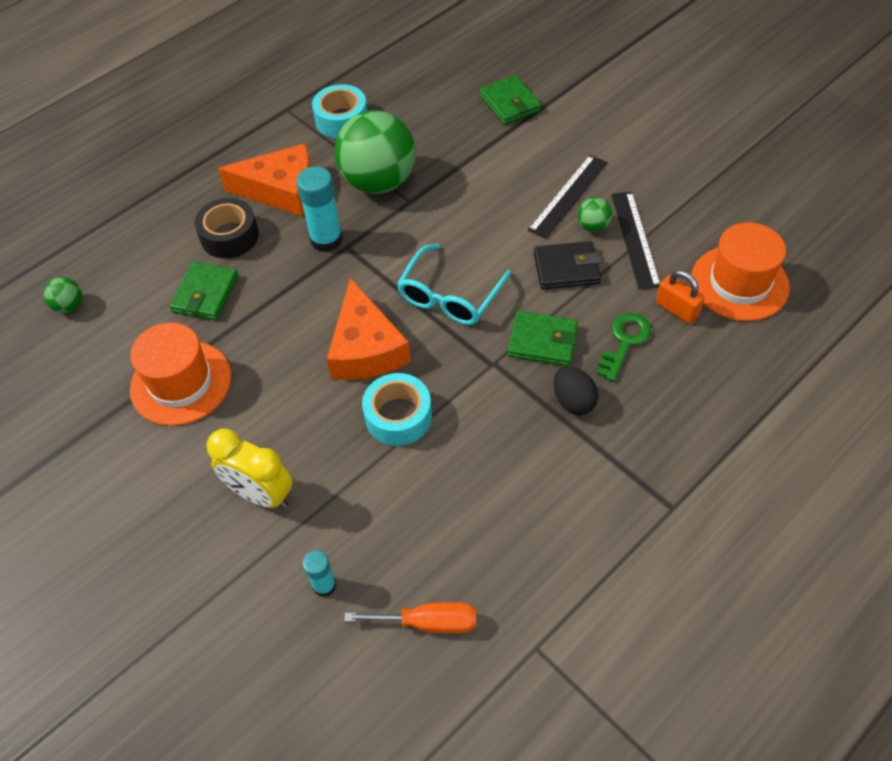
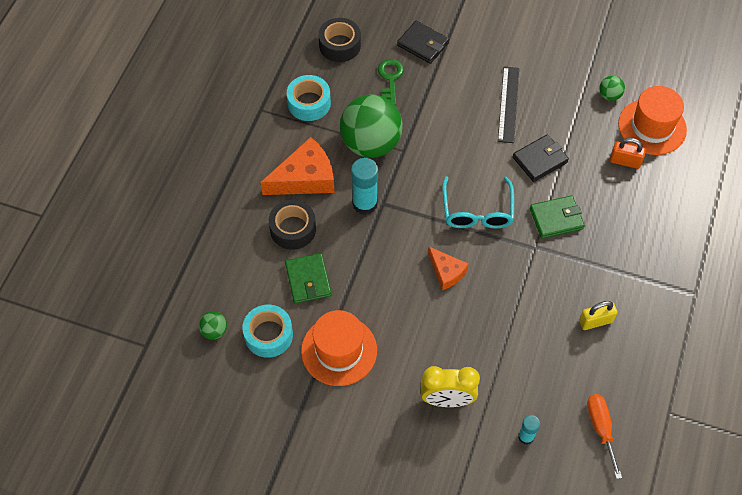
camera: 30 degrees left, 5 degrees up
orange cheese [327,278,411,380] -> orange cheese [428,247,469,290], size x0.58
orange screwdriver [344,603,476,634] -> orange screwdriver turned 75 degrees counterclockwise [587,394,622,479]
turquoise tape [362,373,432,446] -> turquoise tape moved to [242,305,293,358]
green wallet [479,75,541,125] -> black wallet [397,21,449,64]
black egg [554,366,599,415] -> none
green ball [578,197,612,232] -> green ball moved to [599,76,625,101]
green key [597,313,651,381] -> green key moved to [378,59,404,105]
black ruler [611,192,660,290] -> none
none -> black tape [318,18,361,62]
none -> yellow padlock [579,301,618,330]

